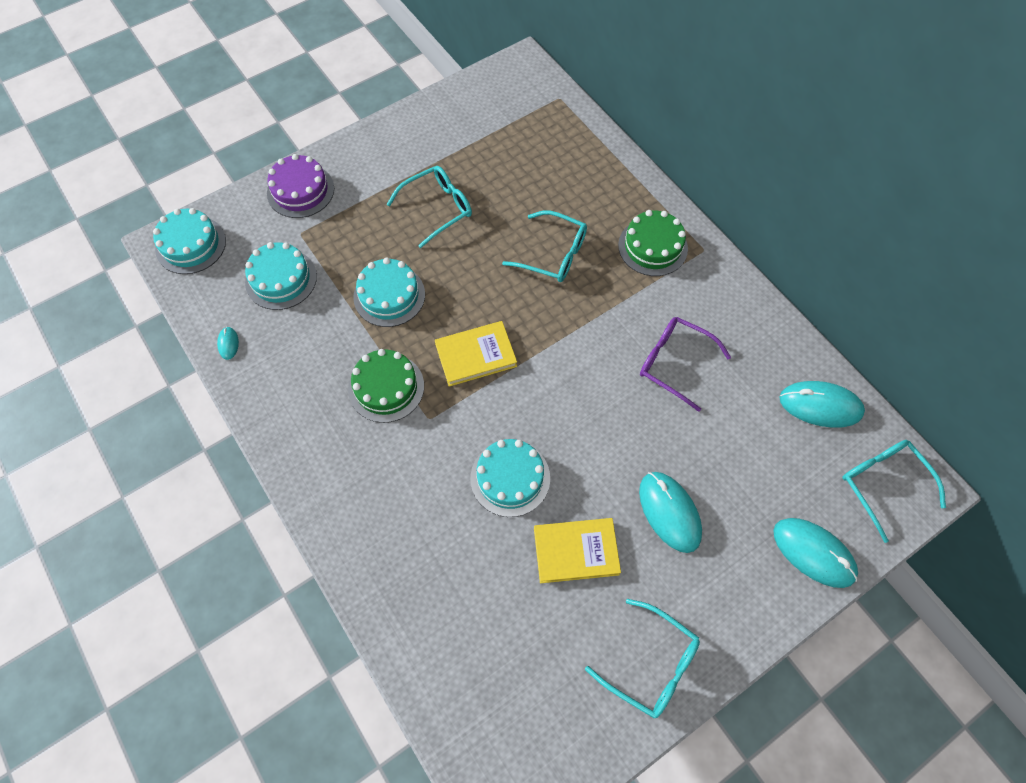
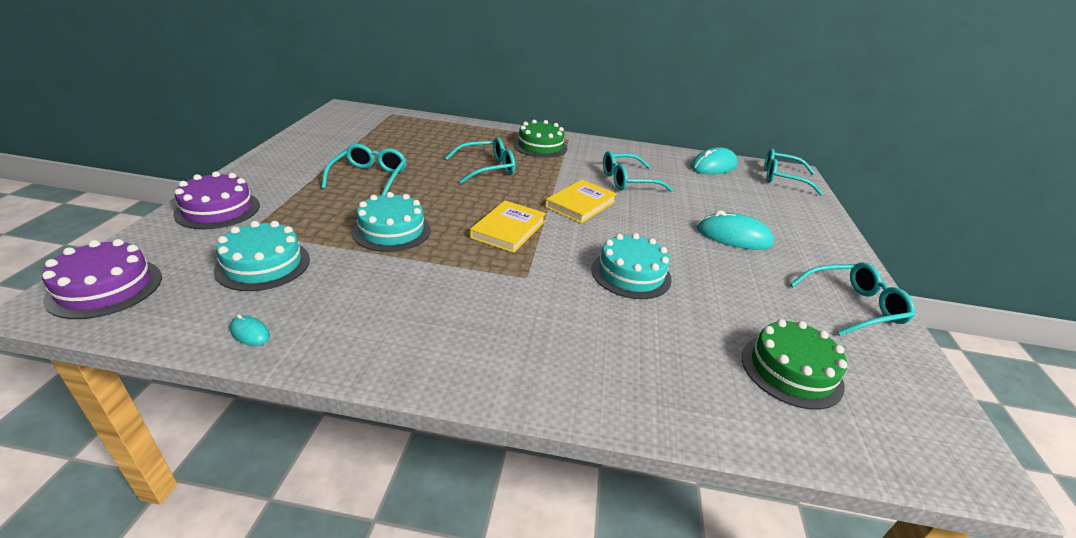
camera: 50 degrees left, 30 degrees down
turquoise cake [153,208,226,274] -> purple cake [42,239,162,319]
green cake [348,349,424,423] -> green cake moved to [742,319,847,410]
yellow book [534,518,621,583] -> yellow book moved to [545,180,617,223]
purple glasses [640,317,731,412] -> turquoise glasses [603,151,673,192]
turquoise mouse [773,518,858,588] -> none

